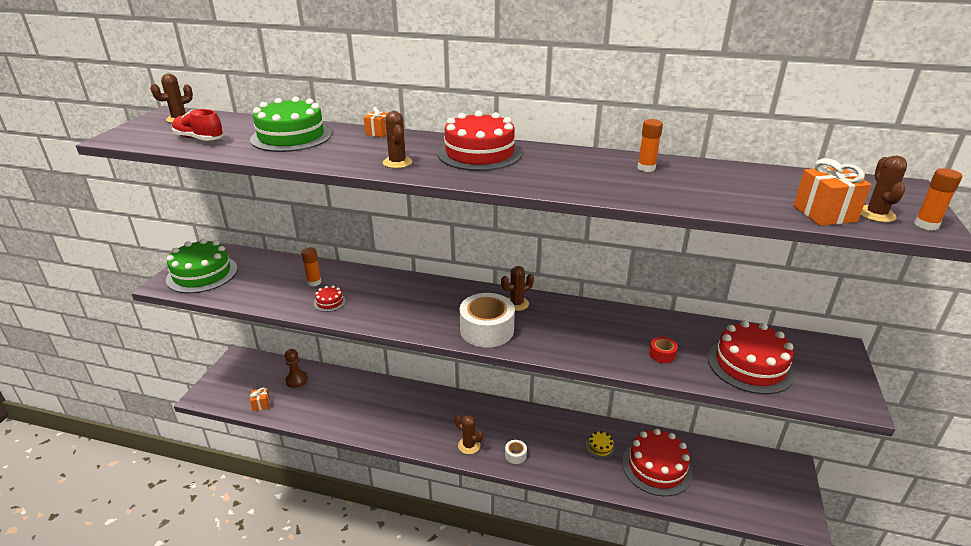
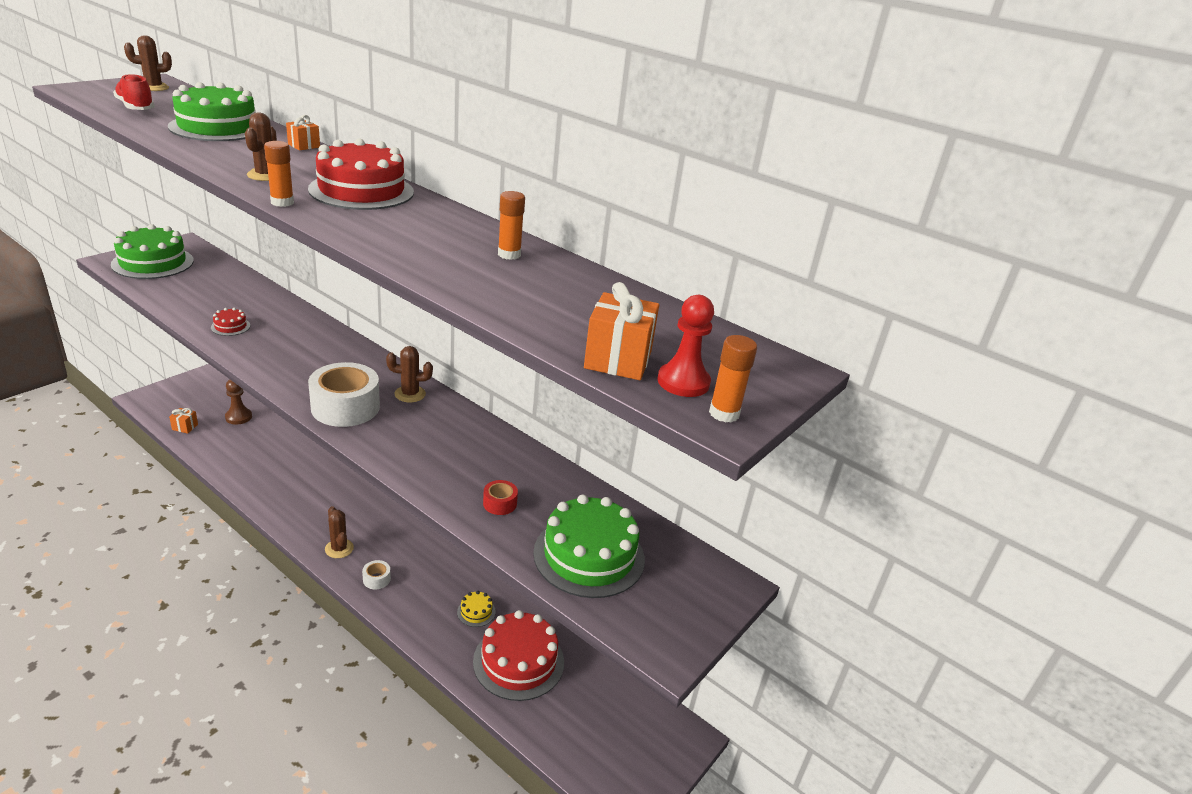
camera: 20 degrees right, 0 degrees up
orange glue stick [301,247,321,286] -> orange glue stick moved to [264,141,294,207]
red cake [708,321,795,394] -> green cake [533,495,645,598]
brown cactus [860,155,907,222] -> red pawn [658,295,714,397]

